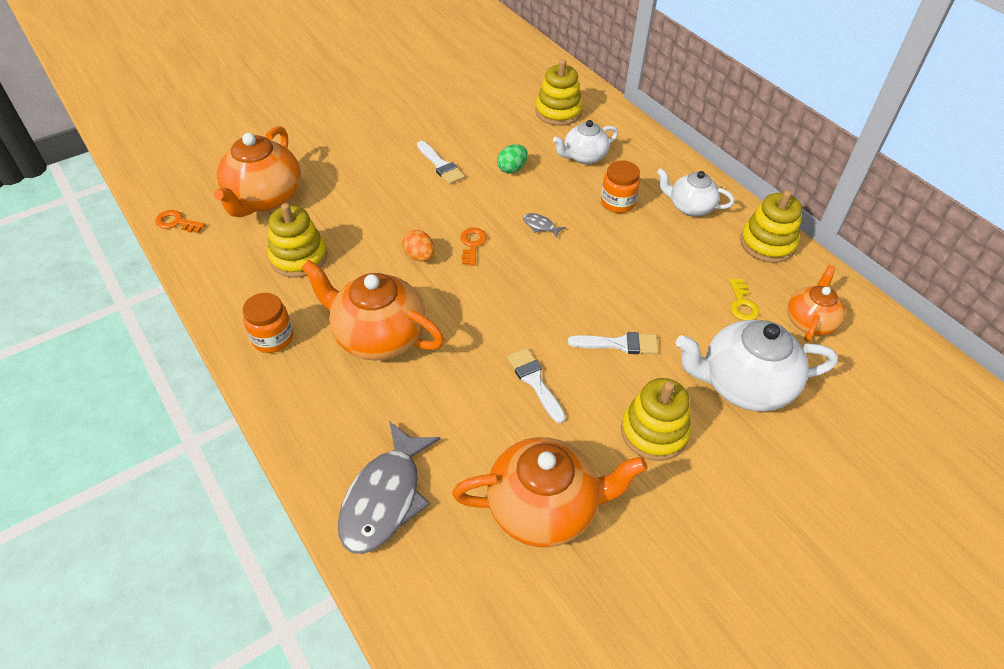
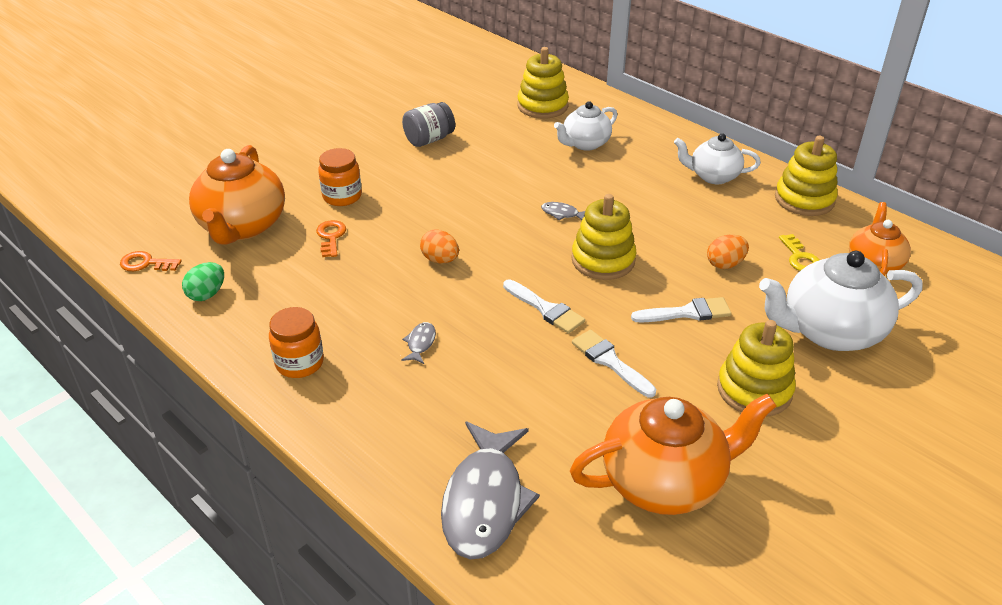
camera: 10 degrees left, 10 degrees down
yellow stacking toy [268,203,327,278] -> yellow stacking toy moved to [571,194,636,280]
orange teapot [301,260,444,361] -> grey fish [401,322,436,364]
white brush [417,141,465,185] -> white brush moved to [503,279,585,334]
orange key [460,228,487,266] -> orange key moved to [316,220,346,257]
green egg [497,144,528,173] -> green egg moved to [182,262,224,301]
orange jar [601,160,640,213] -> orange jar moved to [318,148,362,206]
none -> grey jar [402,102,455,147]
none -> orange egg [707,235,749,269]

